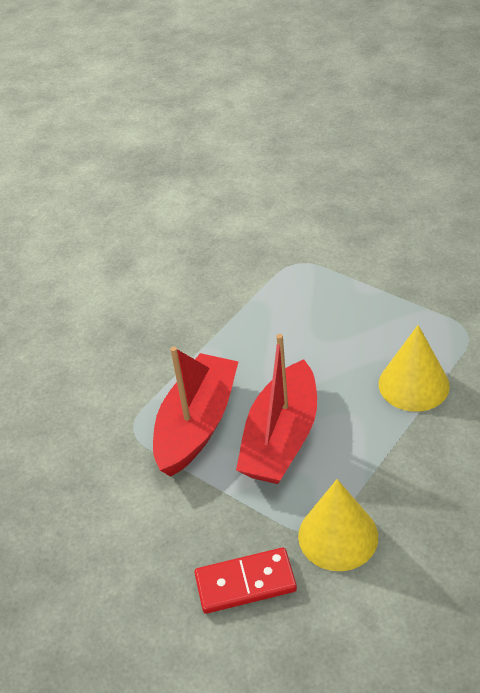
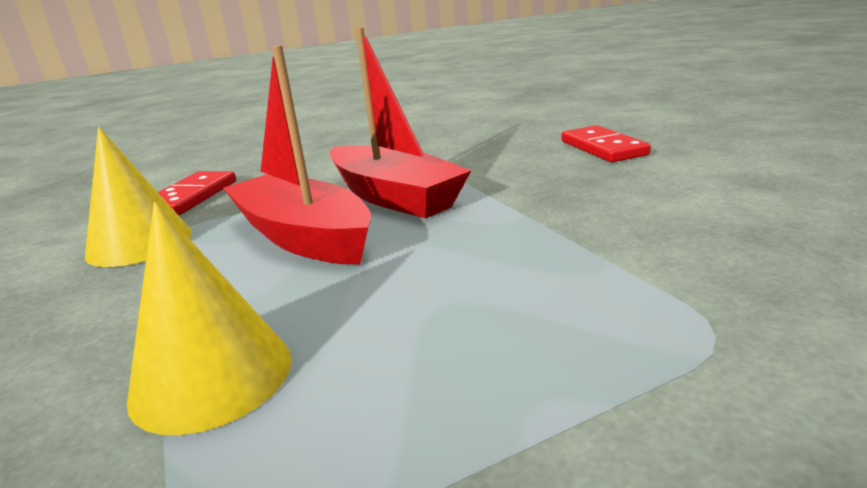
camera: 115 degrees right, 20 degrees down
none -> red domino [561,125,651,162]

